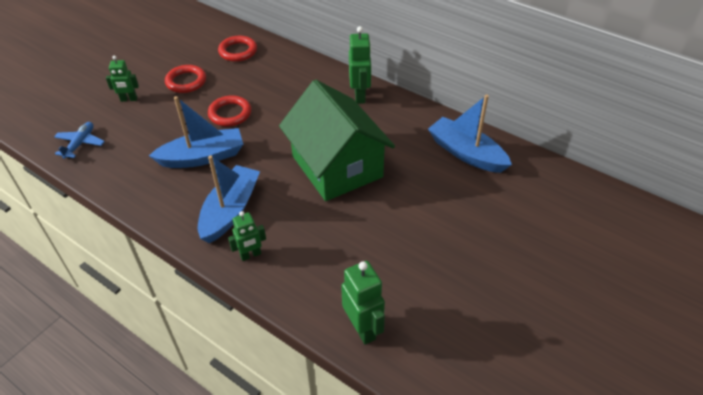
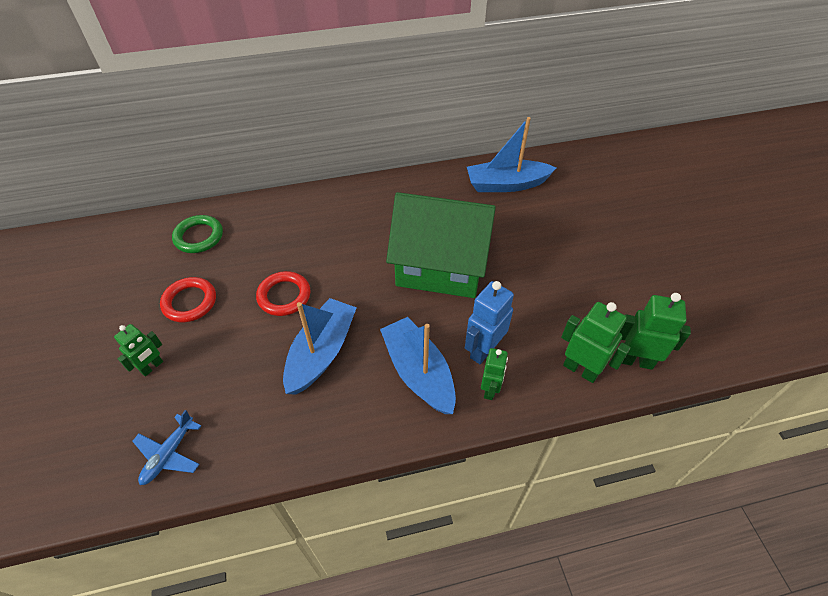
camera: 50 degrees left, 5 degrees up
blue plane [54,122,105,159] -> blue plane turned 120 degrees counterclockwise [132,410,201,485]
red ring [218,36,257,62] -> green ring [172,215,223,253]
green robot [349,26,372,104] -> green robot moved to [561,302,631,383]
none -> blue robot [465,281,514,364]

